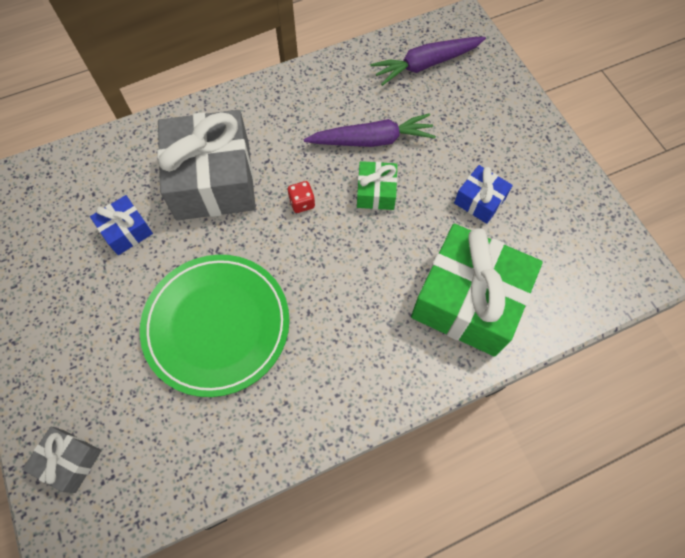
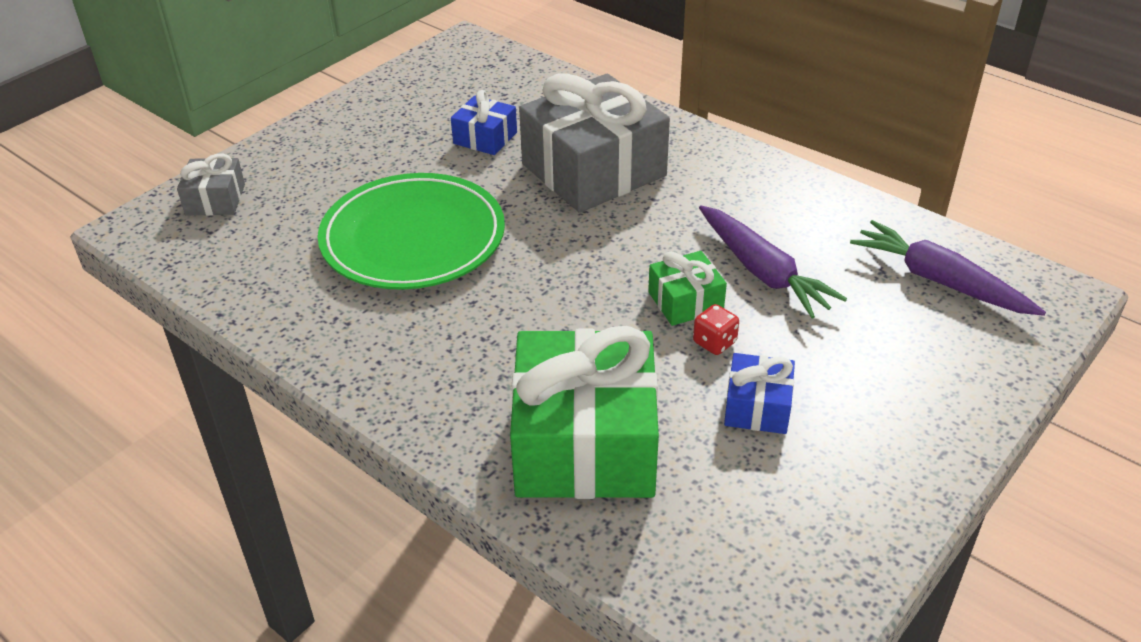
camera: 65 degrees right, 25 degrees down
red dice [288,181,315,213] -> red dice moved to [693,304,739,355]

